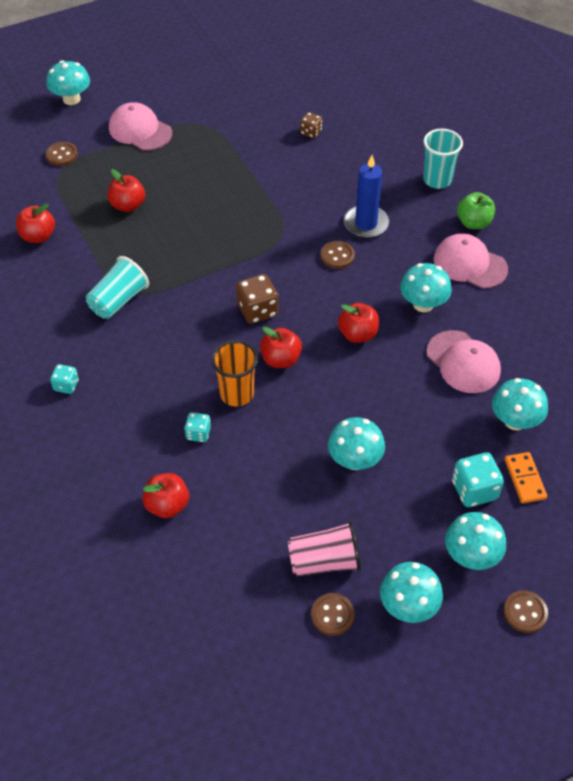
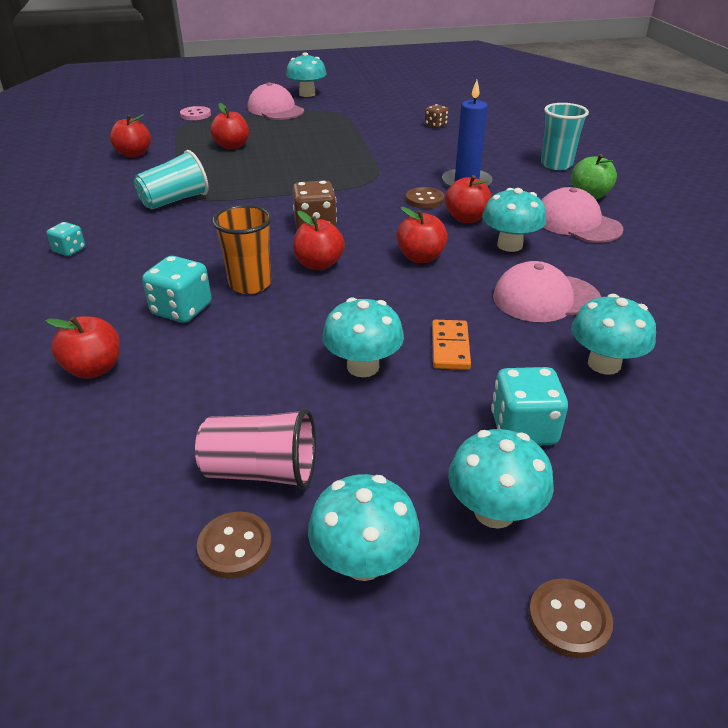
camera: 15 degrees right, 15 degrees down
turquoise mushroom [46,60,90,105] -> turquoise mushroom moved to [286,52,327,97]
brown button [46,142,78,166] -> pink button [180,106,211,120]
turquoise dice [184,412,211,442] -> turquoise dice [142,256,211,323], size x1.68
pink cap [427,330,501,393] -> pink cap turned 105 degrees clockwise [493,261,601,322]
orange domino [505,452,547,503] -> orange domino moved to [432,320,471,370]
none -> red apple [445,175,491,223]

